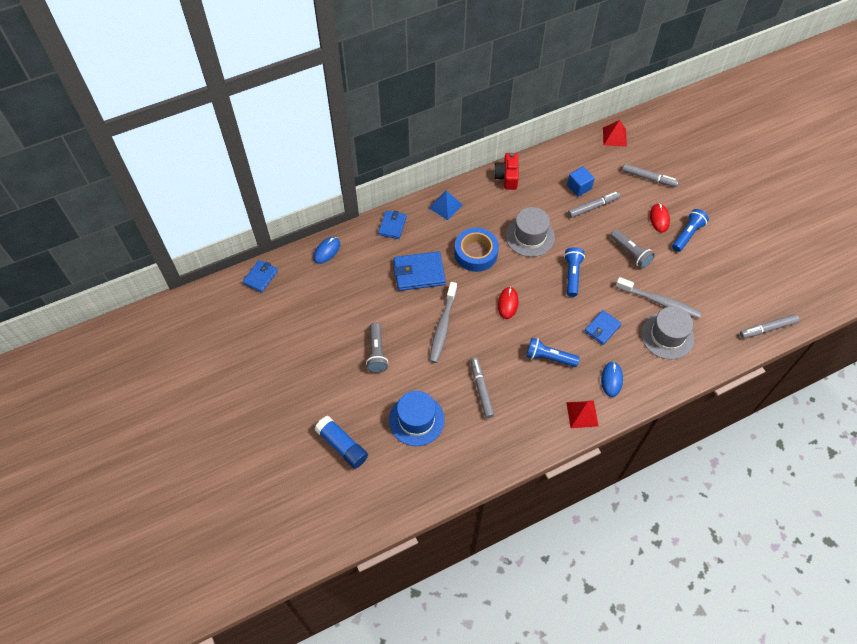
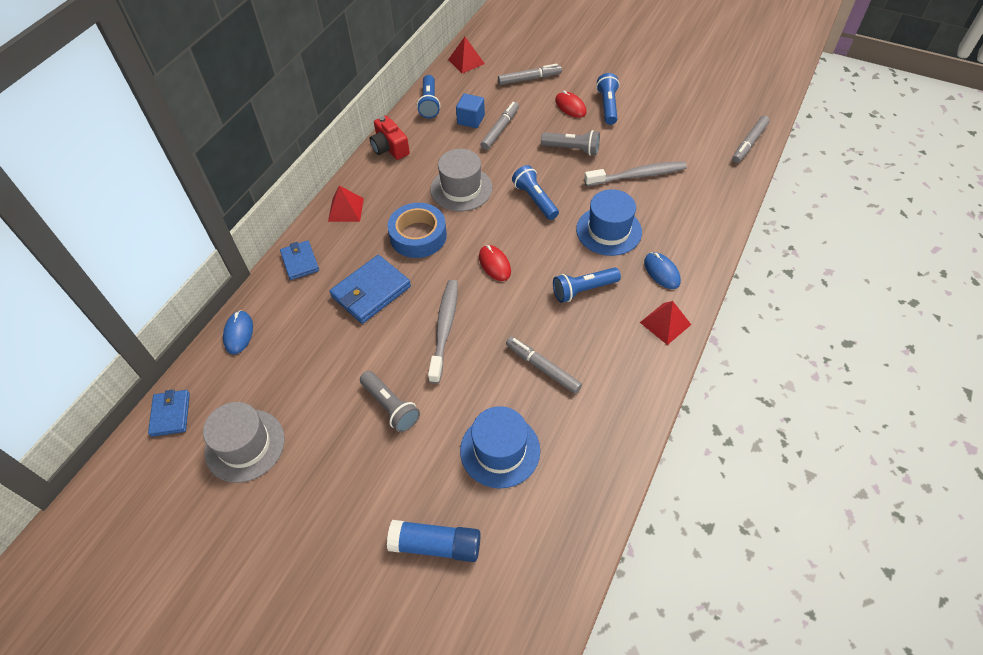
camera: 35 degrees left, 5 degrees down
blue pyramid [429,191,462,220] -> red pyramid [328,185,364,222]
grey toothbrush [430,282,457,363] -> grey toothbrush turned 150 degrees counterclockwise [428,280,458,384]
blue wallet [584,310,622,345] -> blue hat [576,189,642,256]
grey hat [641,306,694,360] -> grey hat moved to [203,402,285,483]
none -> blue flashlight [417,75,440,118]

